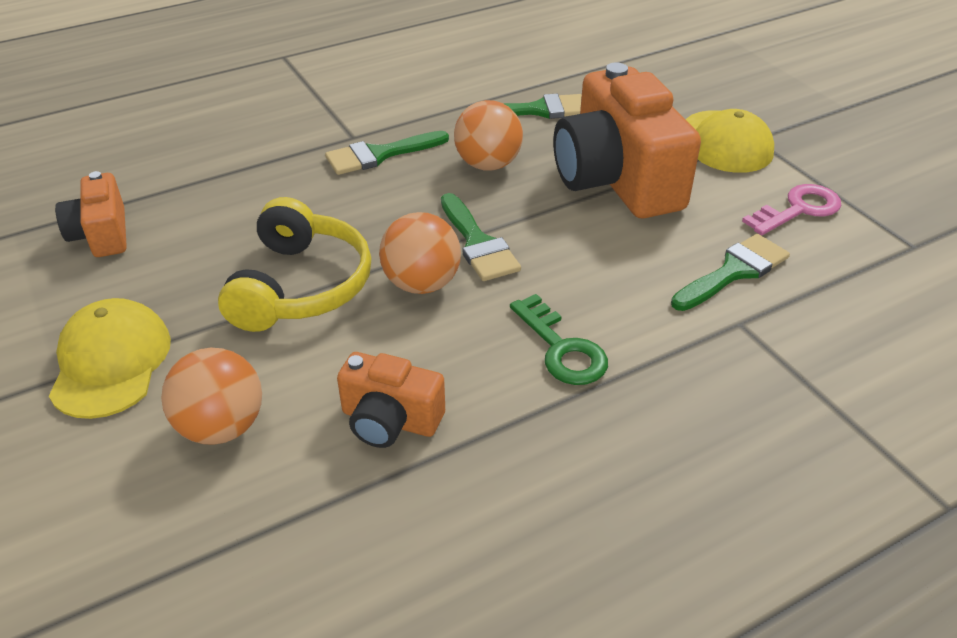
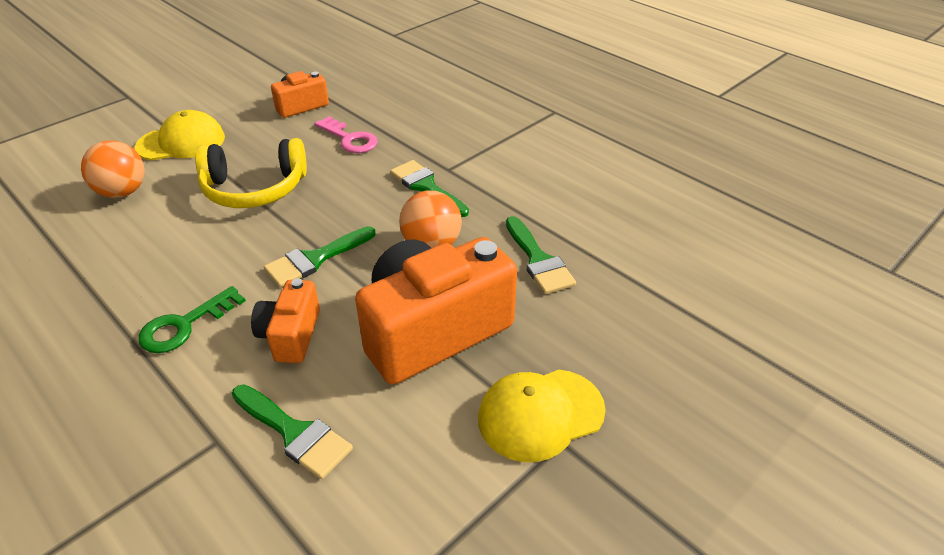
camera: 75 degrees right, 0 degrees up
orange camera [337,352,445,448] -> orange camera moved to [251,278,320,363]
orange ball [379,212,461,294] -> none
pink key [742,184,841,235] -> pink key moved to [315,116,378,153]

